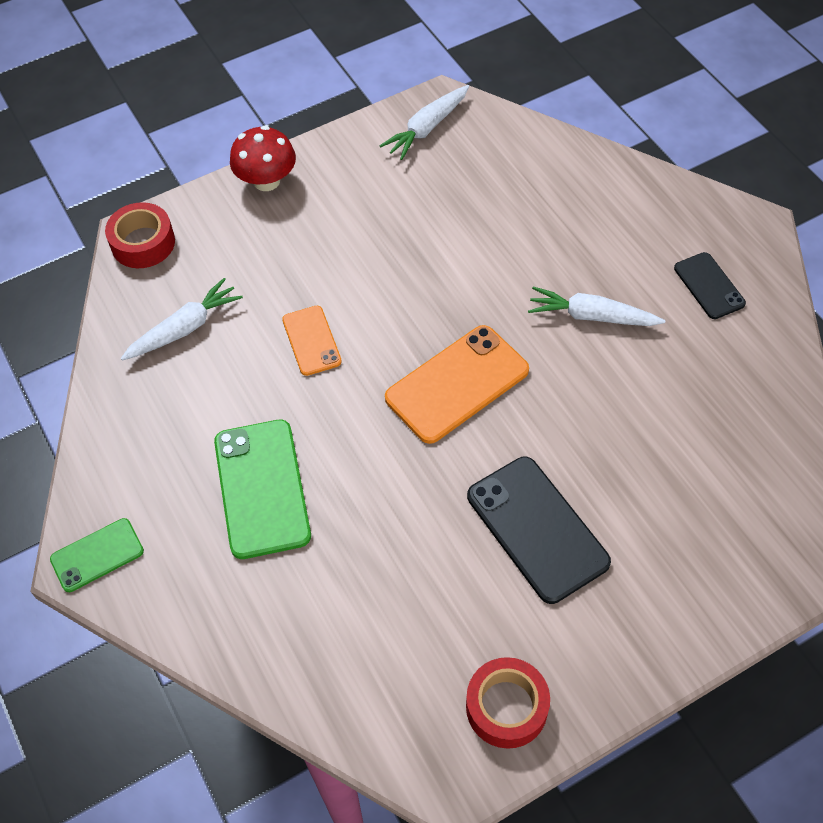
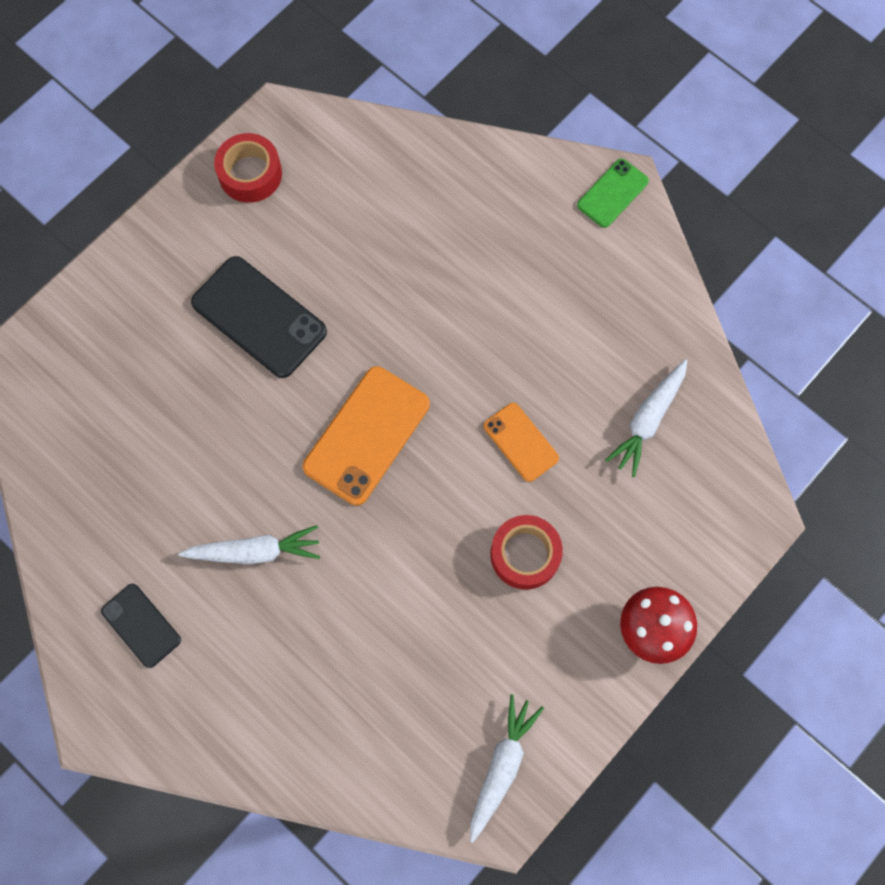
camera: 160 degrees right, 15 degrees up
red tape [105,202,175,268] -> red tape moved to [490,515,563,590]
green phone [214,420,311,559] -> none

